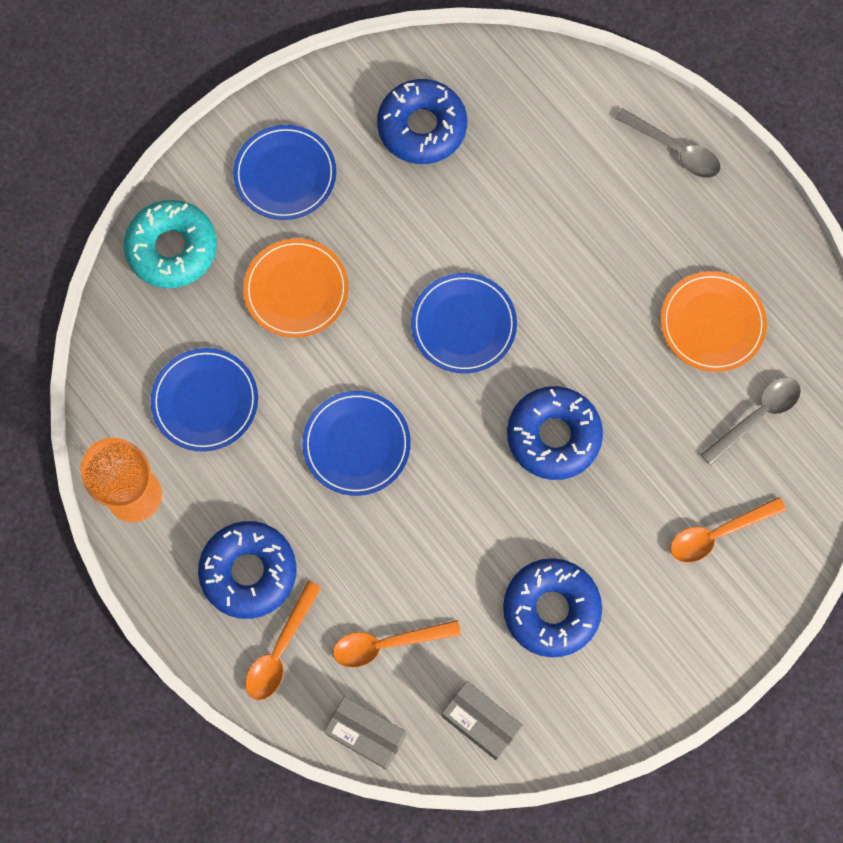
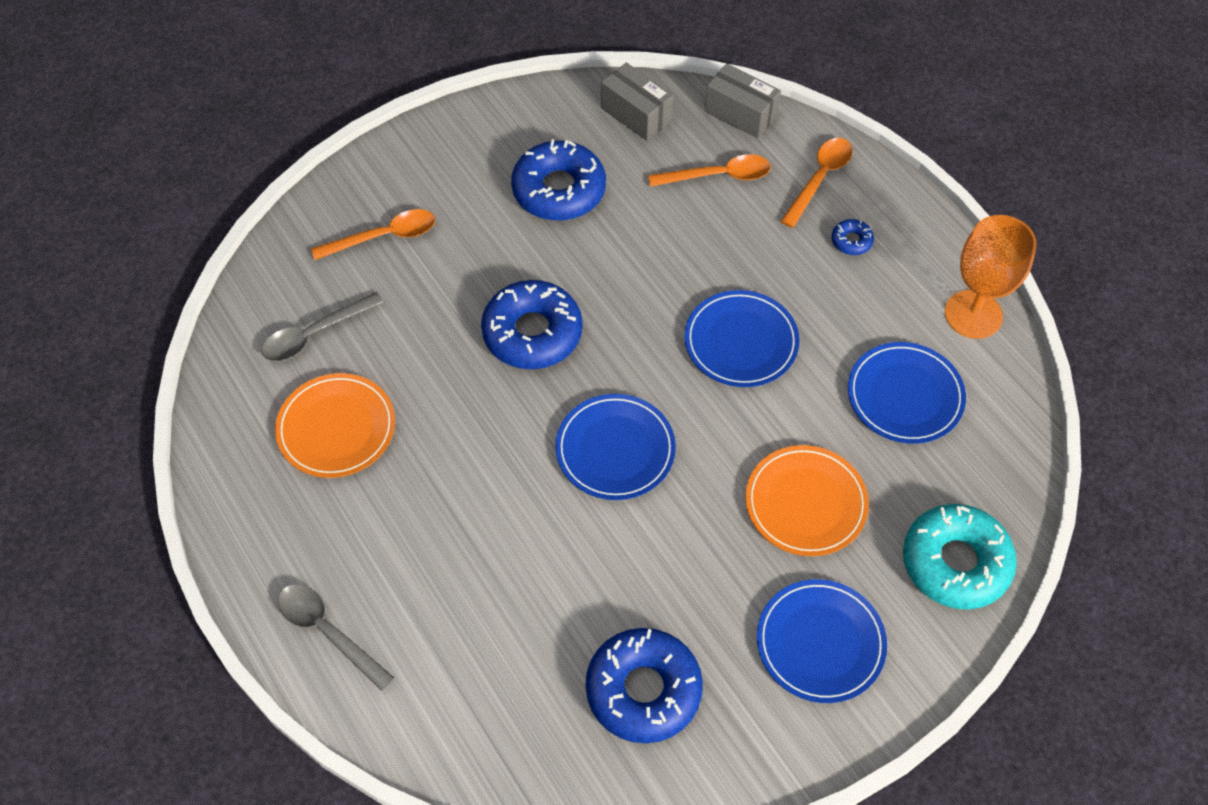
camera: 175 degrees left, 15 degrees down
blue donut [198,521,297,619] -> blue donut [832,219,874,255], size x0.43

